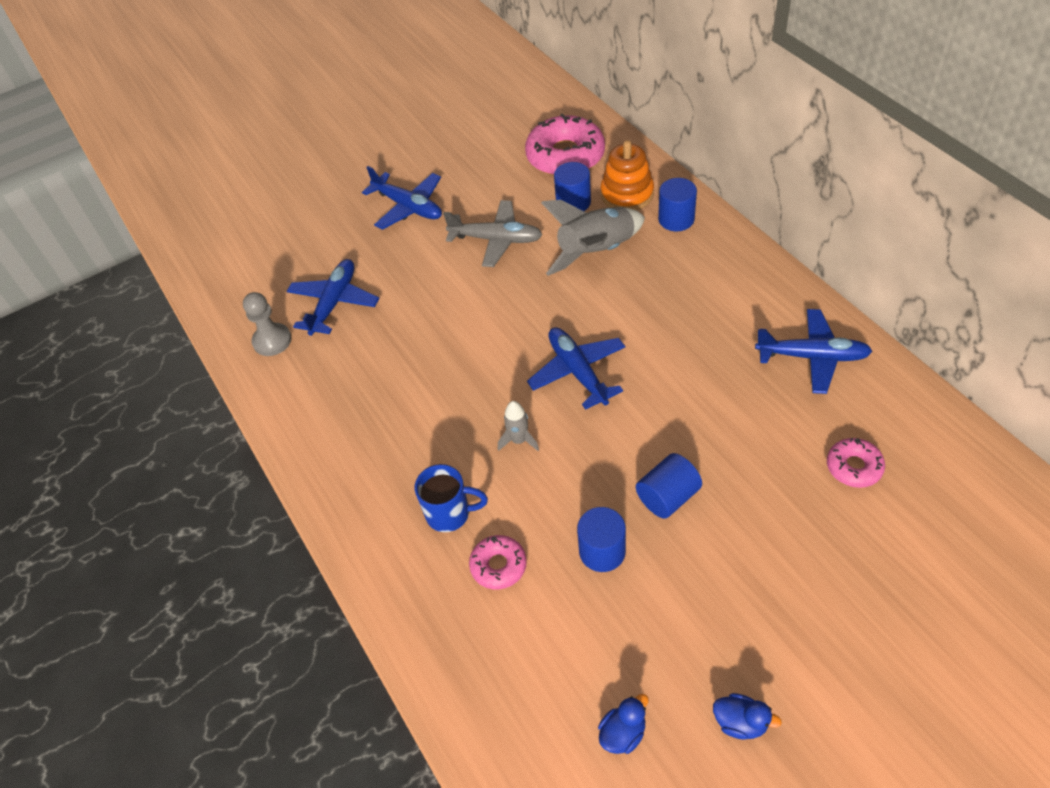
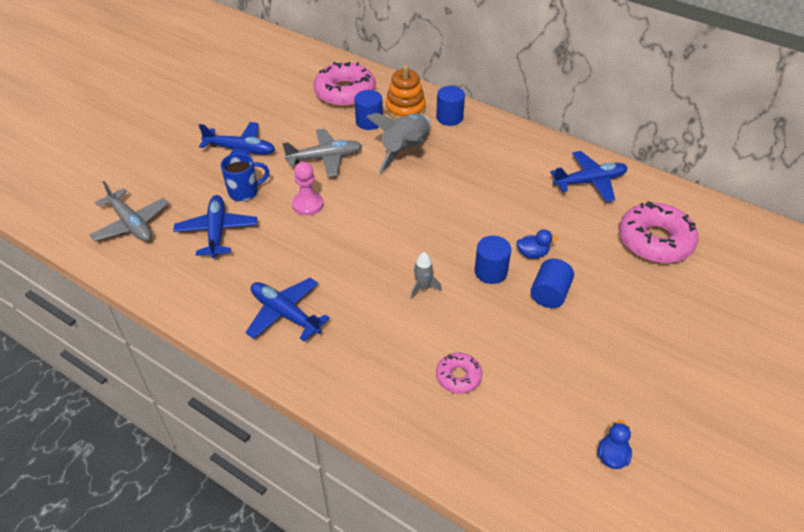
camera: 30 degrees left, 5 degrees down
grey pawn [243,292,292,356] -> none
blue mug [415,464,488,532] -> blue mug moved to [221,153,269,201]
blue plane [527,327,625,410] -> blue plane moved to [246,278,330,341]
blue cylinder [577,507,626,572] -> blue cylinder moved to [475,236,511,284]
blue duck [713,693,782,740] -> blue duck moved to [516,230,558,259]
pink donut [827,438,885,488] -> pink donut [619,201,698,263], size x1.93
none -> grey plane [90,181,169,242]
none -> pink pawn [292,162,323,216]

